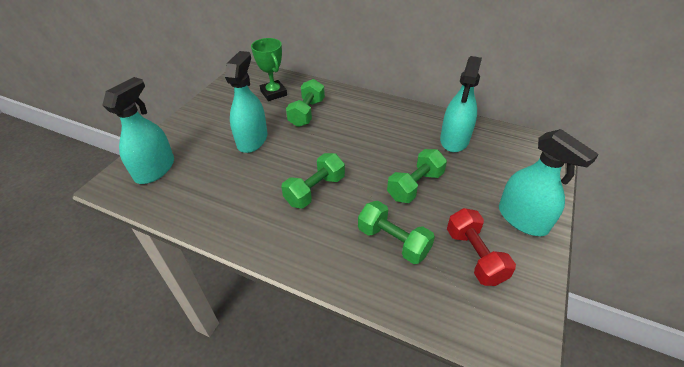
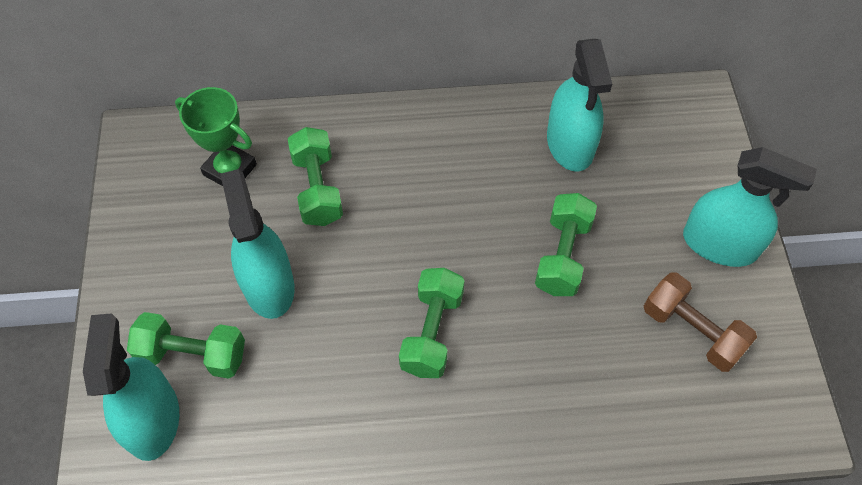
camera: 30 degrees left, 15 degrees up
green dumbbell [358,201,435,264] -> green dumbbell moved to [127,312,245,379]
red dumbbell [447,208,516,286] -> brown dumbbell [644,272,757,372]

